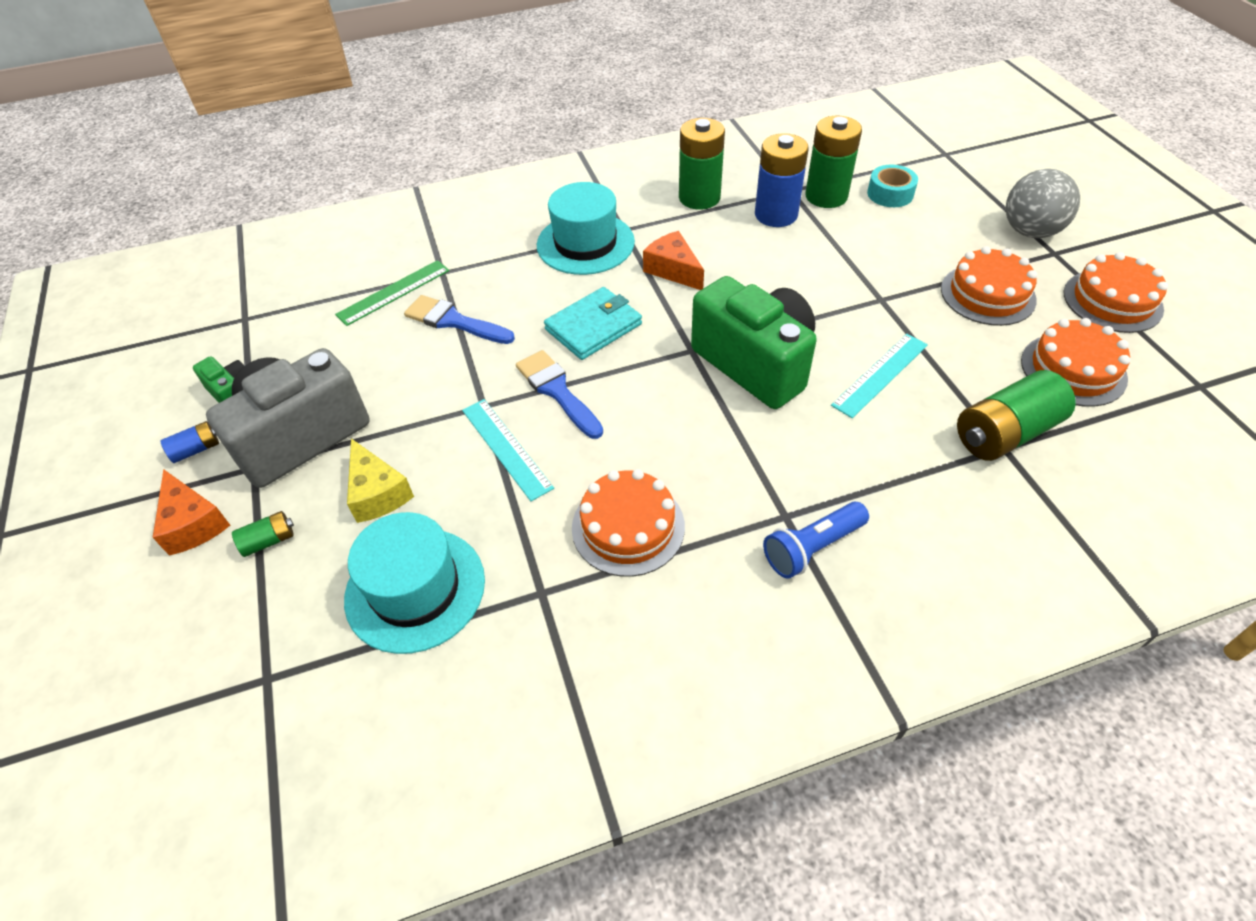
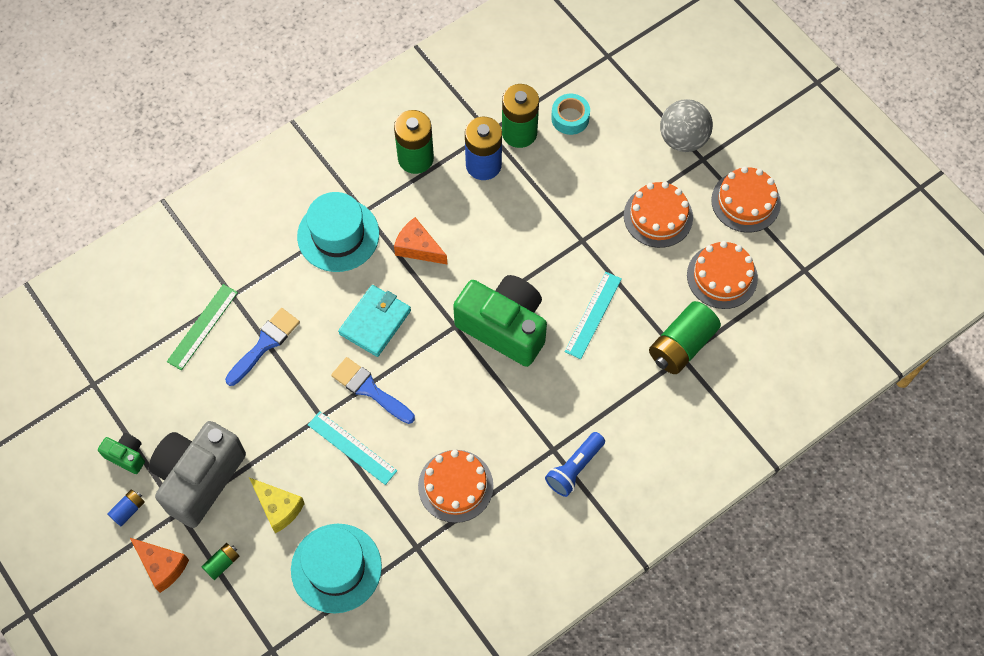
camera: 20 degrees left, 15 degrees up
blue brush [404,295,515,344] -> blue brush turned 120 degrees clockwise [225,308,300,386]

